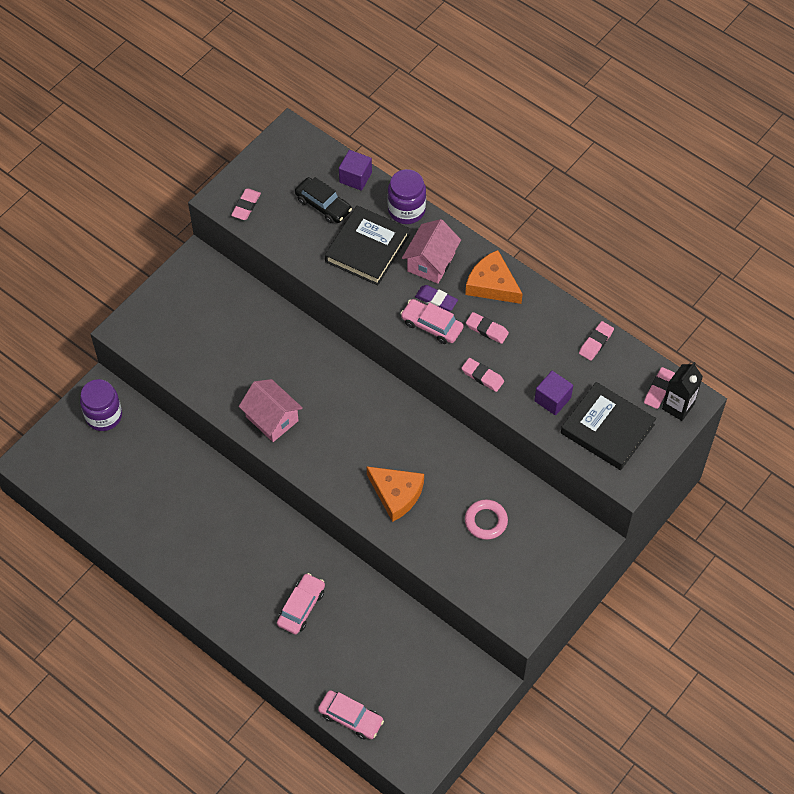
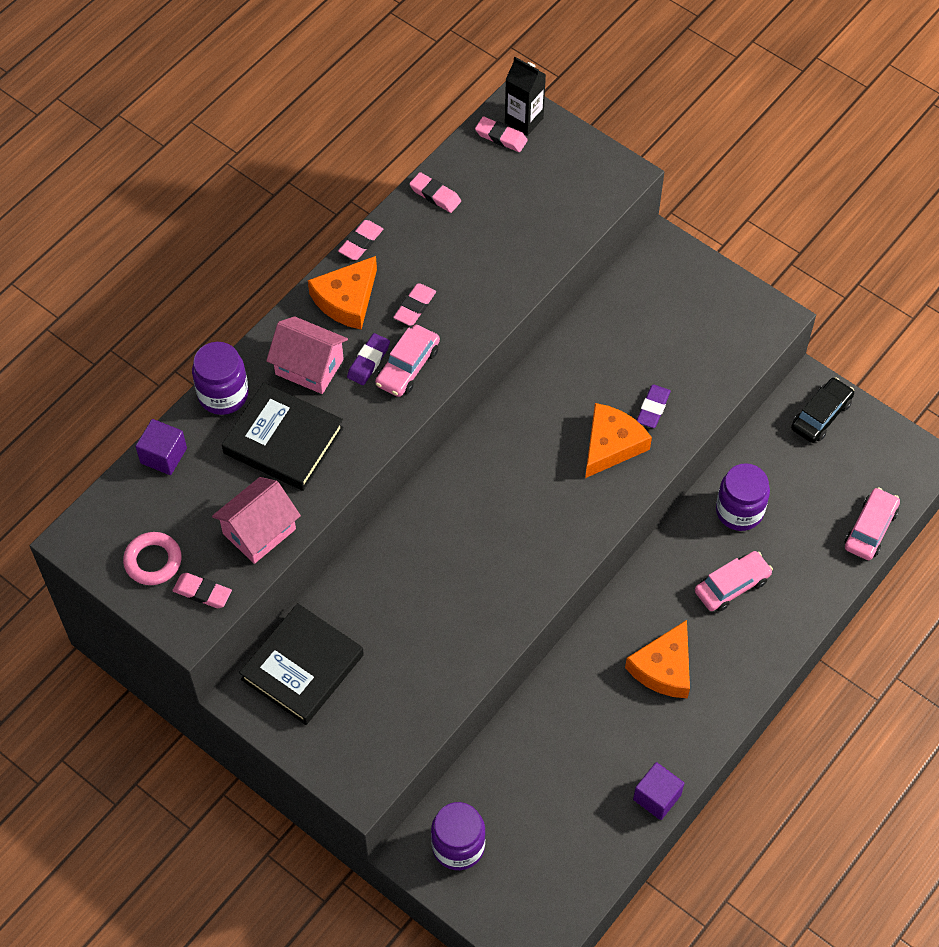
camera: 90 degrees left, 0 degrees up
pink house [239,379,303,442] -> pink house moved to [212,477,301,564]
pink car [277,573,325,635] -> pink car turned 120 degrees clockwise [695,551,773,612]
black car [295,177,352,223] -> black car moved to [791,377,854,443]
pink eraser [461,358,504,392] -> pink eraser moved to [338,220,383,260]
pink ring [465,500,508,540] -> pink ring moved to [123,532,182,585]
purple cube [534,371,573,415] -> purple cube moved to [633,762,684,820]
black book [561,382,656,470] -> black book moved to [239,603,364,725]
none -> orange cheese [625,620,690,699]
none -> purple eraser [636,384,671,428]
none -> purple jar [716,463,770,531]

